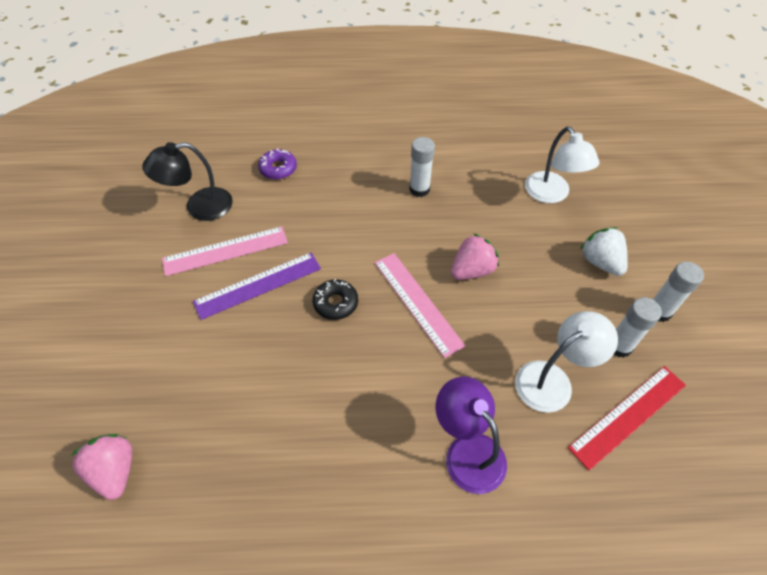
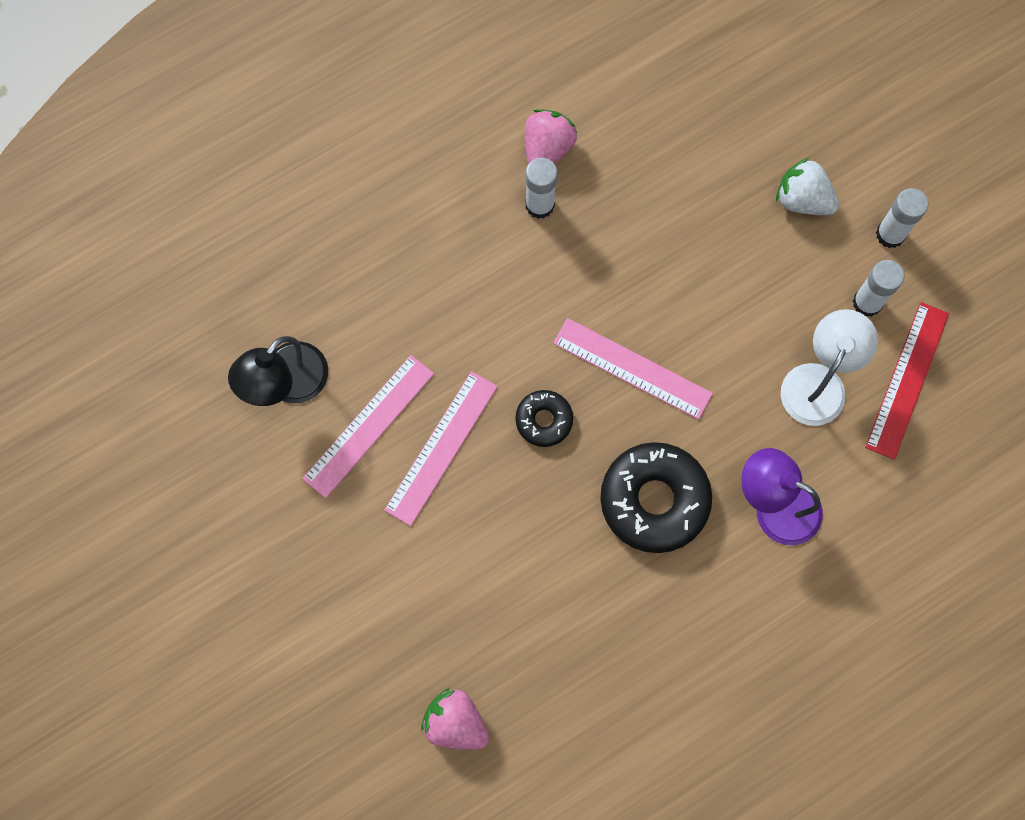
camera: 30 degrees left, 20 degrees up
purple ruler [193,253,321,320] -> pink ruler [384,371,498,526]
purple donut [258,148,297,180] -> none
pink strawberry [451,233,499,280] -> pink strawberry moved to [525,109,577,164]
white lamp [525,126,600,203] -> none
none -> black donut [600,442,712,553]

